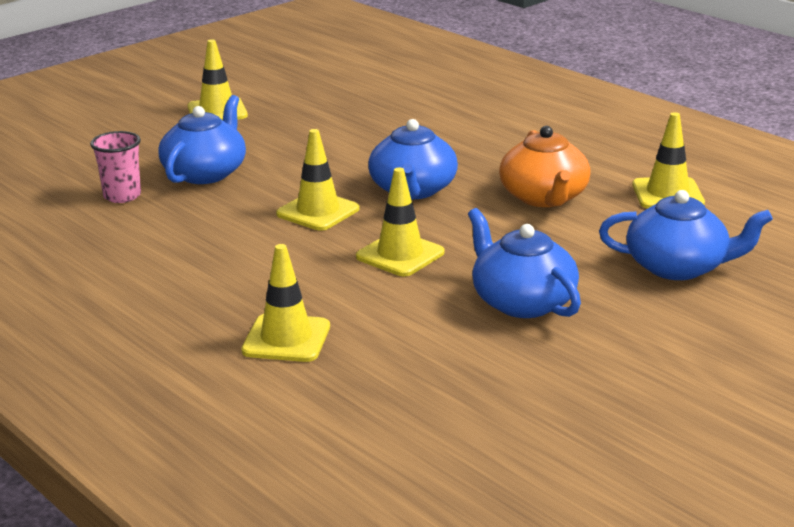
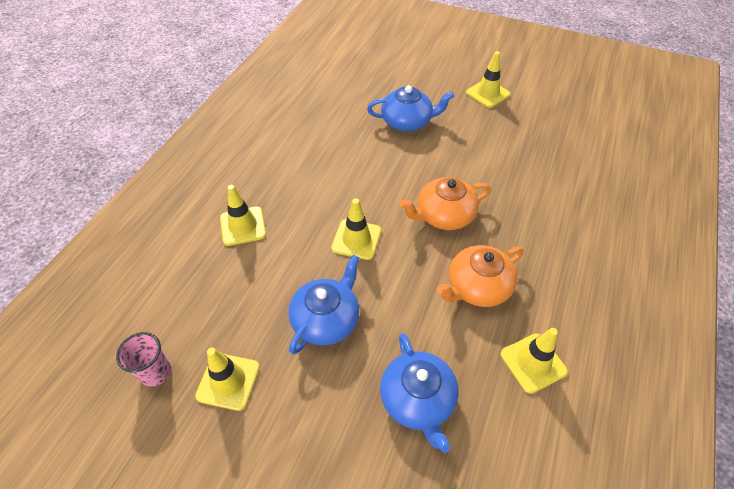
camera: 65 degrees right, 25 degrees up
pink cup [90,131,141,203] -> pink cup moved to [116,332,171,387]
yellow traffic cone [276,129,359,231] -> yellow traffic cone moved to [195,348,260,411]
blue teapot [368,119,458,199] -> orange teapot [400,177,491,230]

